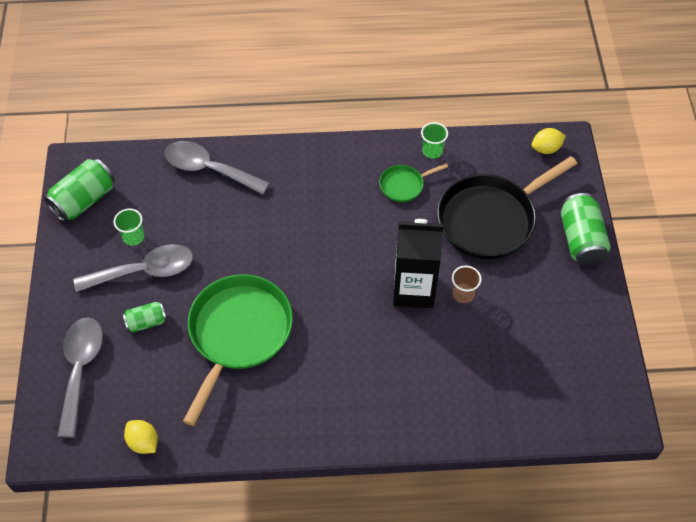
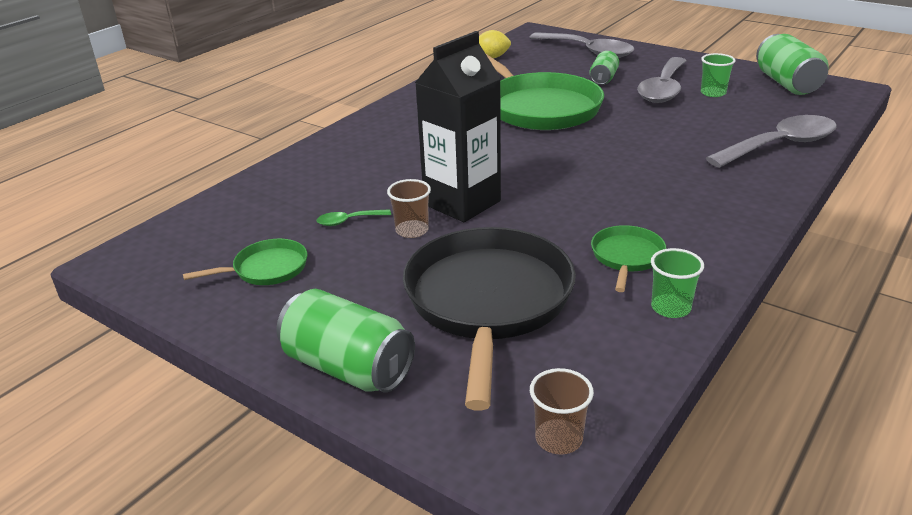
camera: 130 degrees right, 25 degrees down
yellow lemon [532,128,566,154] -> brown cup [530,368,594,454]
none -> green pan [183,239,307,285]
none -> green spoon [317,209,391,226]

